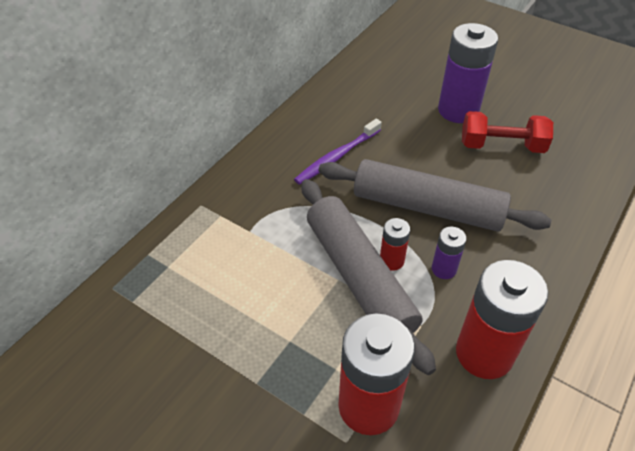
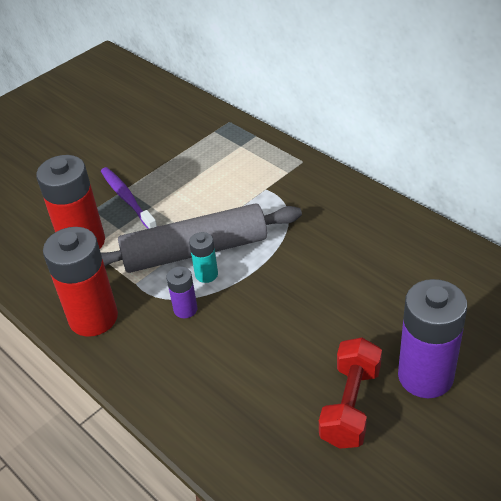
camera: 105 degrees right, 5 degrees down
purple toothbrush [294,119,382,185] -> purple toothbrush moved to [101,167,157,229]
grey rolling pin [319,159,551,232] -> none
red battery [380,218,410,271] -> turquoise battery [189,232,218,283]

